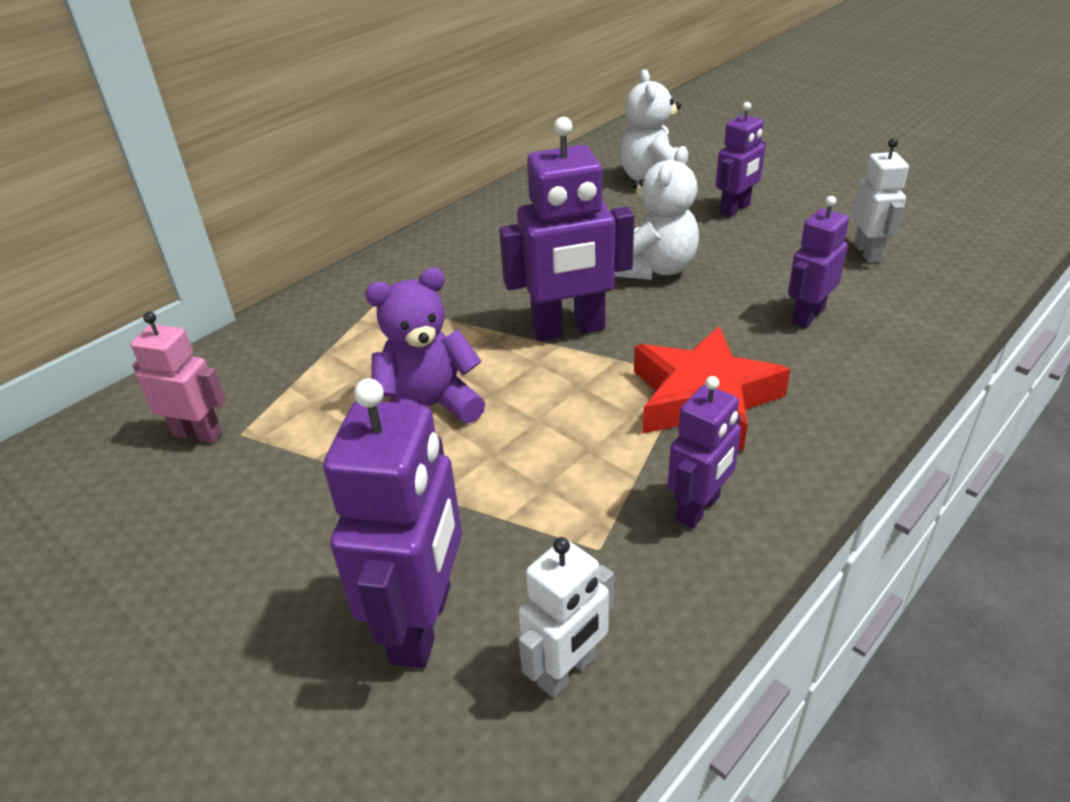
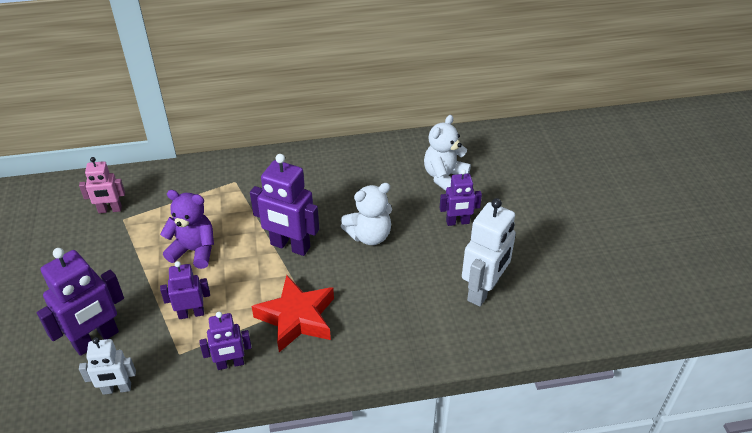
camera: 35 degrees right, 5 degrees up
pink robot [131,312,226,443] -> pink robot turned 120 degrees clockwise [79,157,125,213]
purple robot [788,196,849,328] -> purple robot moved to [160,261,210,319]
white robot [852,138,909,263] -> white robot [462,198,516,307], size x1.66

